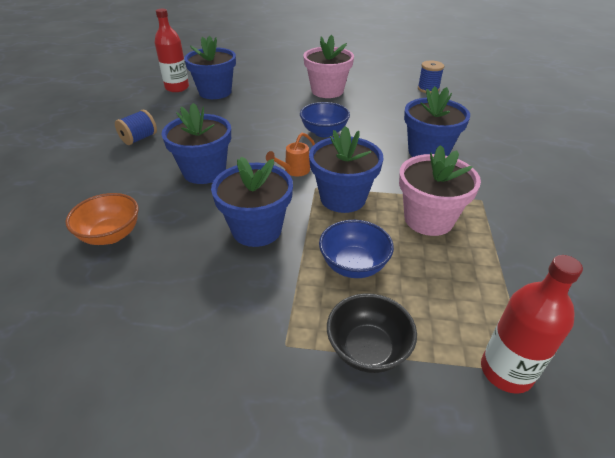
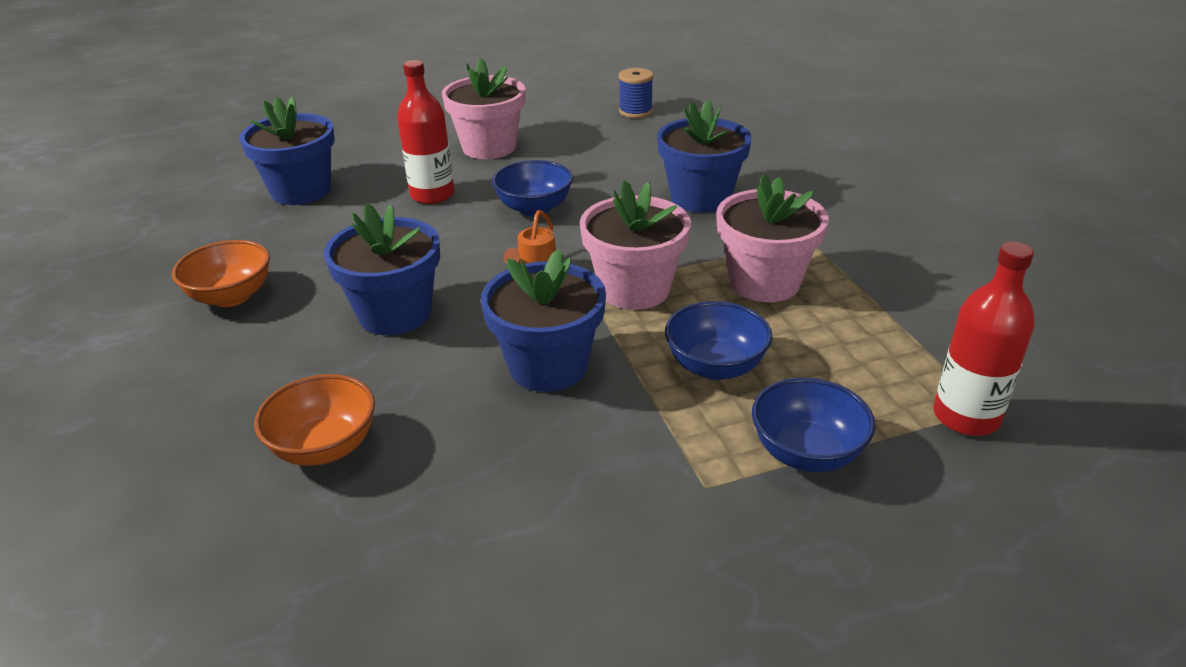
camera: 25 degrees left, 5 degrees down
blue spool [115,110,157,145] -> orange bowl [172,240,270,307]
red bottle [155,9,189,92] -> red bottle moved to [397,60,454,204]
blue flower pot [309,126,383,213] -> pink flower pot [580,180,691,310]
black bowl [327,293,417,373] -> blue bowl [752,378,875,472]

